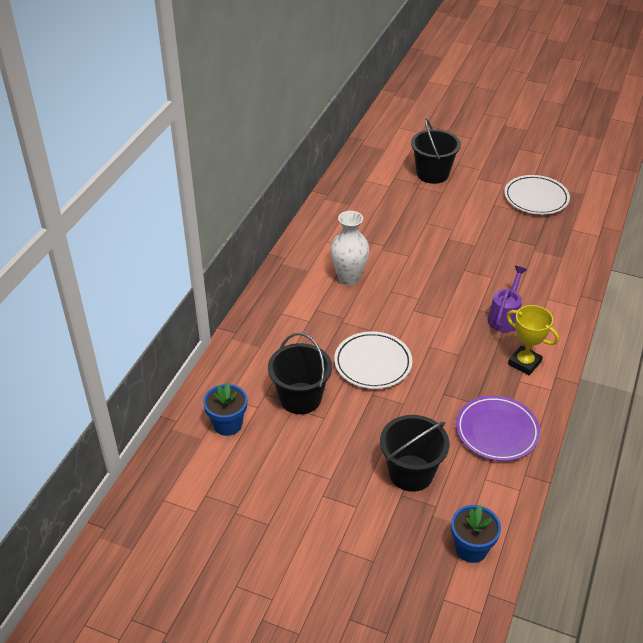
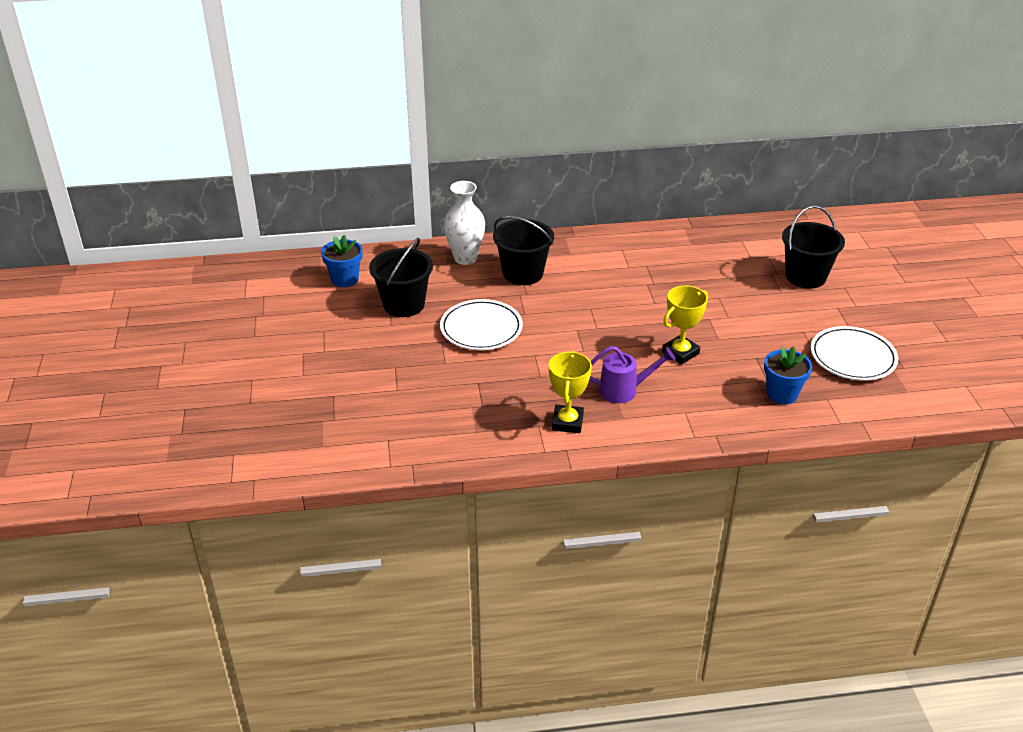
camera: 60 degrees right, 5 degrees down
white vase [330,211,369,285] -> white vase moved to [444,181,485,265]
black bucket [380,415,450,492] -> black bucket moved to [493,216,554,285]
blue flower pot [451,505,501,563] -> blue flower pot moved to [764,346,812,404]
purple plate [456,395,540,461] -> none
none -> yellow trophy [662,285,708,364]

